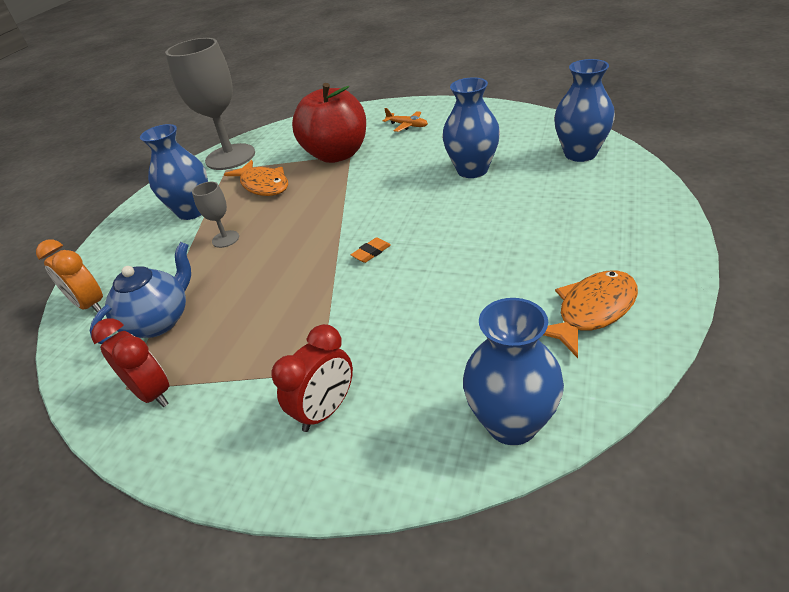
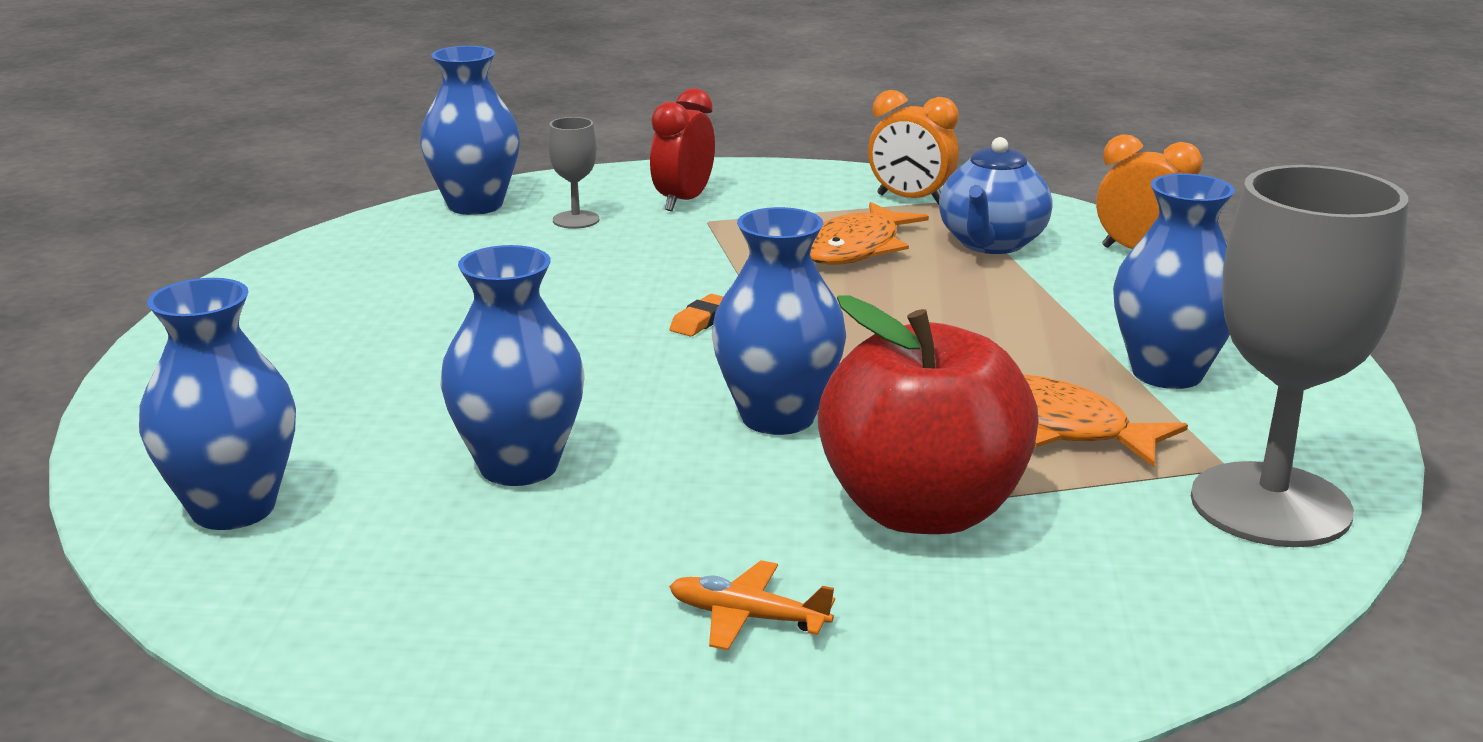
camera: 160 degrees right, 15 degrees down
red clock [91,318,169,407] -> orange clock [868,90,959,205]
grey goblet [192,182,239,248] -> grey goblet moved to [548,117,600,229]
orange fish [543,270,638,358] -> orange fish moved to [810,202,929,265]
none -> blue vase [712,207,846,435]

